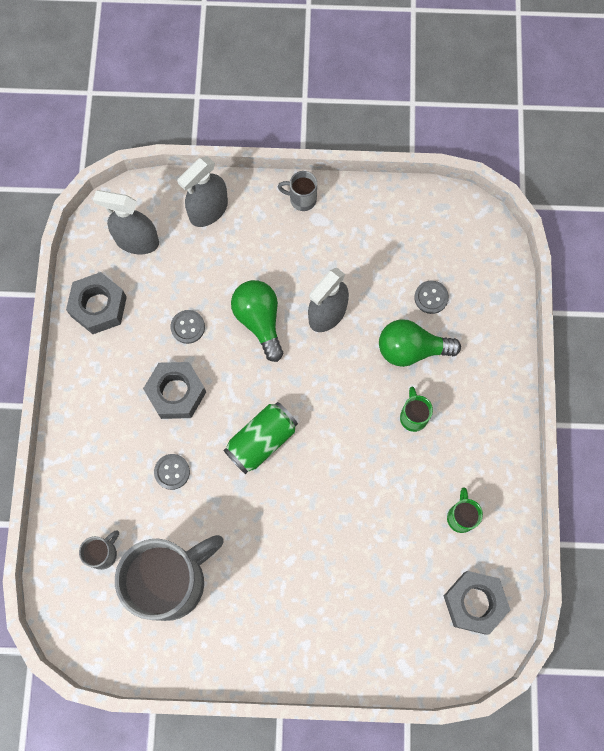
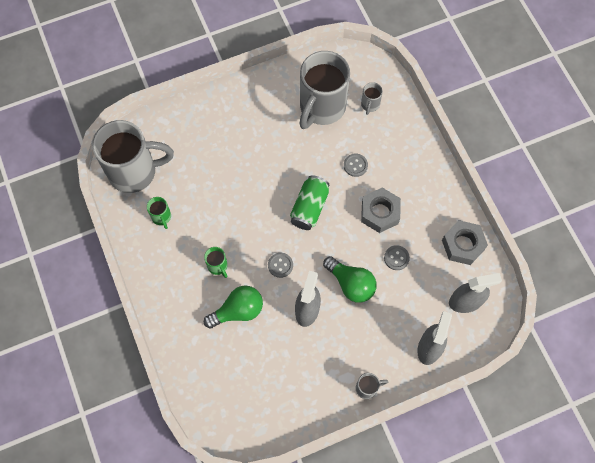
camera: 155 degrees right, 5 degrees down
grey button [414,281,449,314] -> grey button moved to [268,253,293,278]
grey nut [444,571,510,635] -> grey mug [92,120,174,193]

